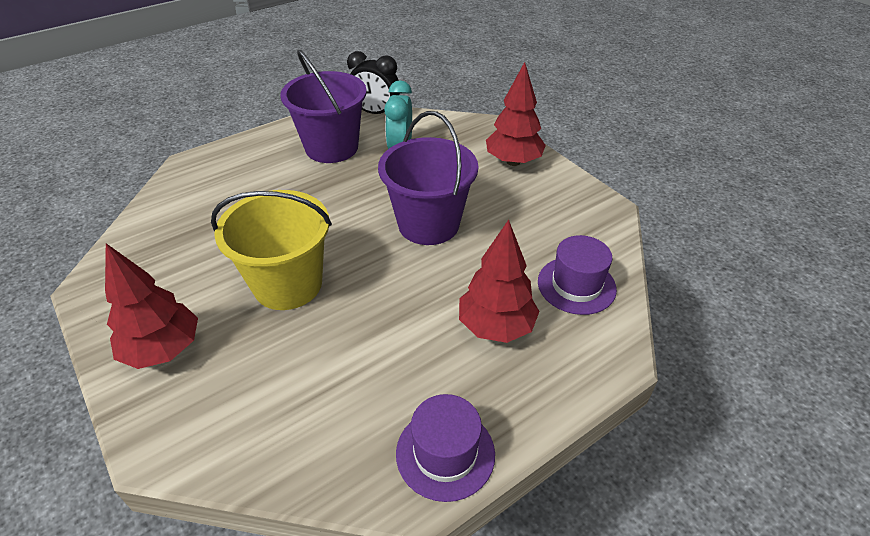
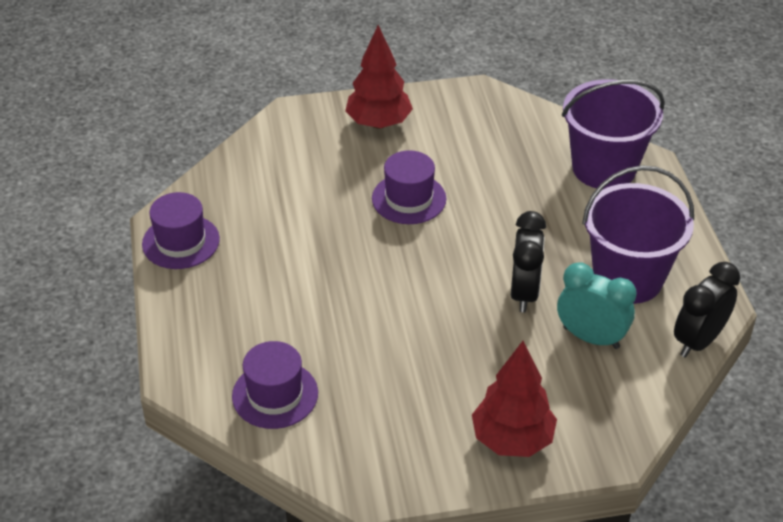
camera: 115 degrees right, 0 degrees up
yellow bucket [211,190,332,310] -> purple hat [372,150,447,224]
purple bucket [378,111,478,245] -> purple bucket moved to [562,79,665,189]
red tree [459,220,540,343] -> none
none -> black clock [511,211,546,312]

